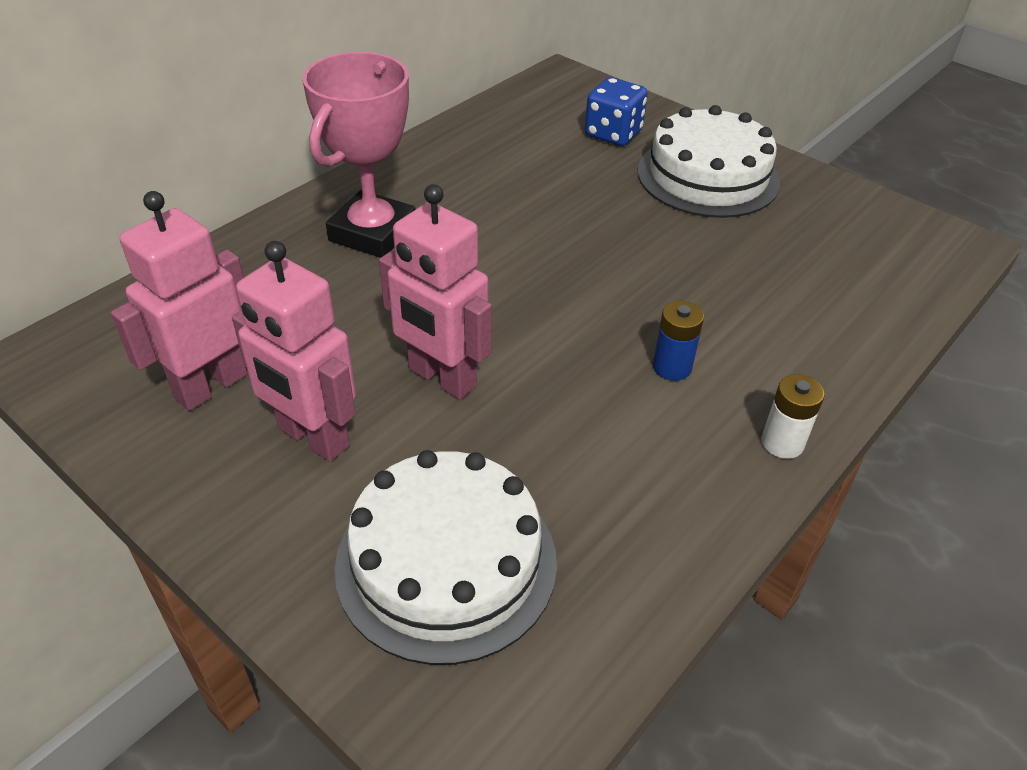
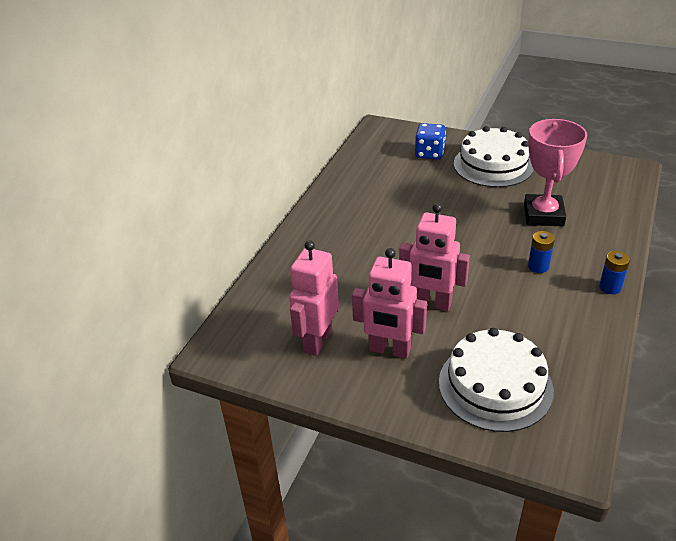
camera: 15 degrees left, 5 degrees down
pink trophy [303,52,416,258] -> pink trophy moved to [524,119,587,226]
white battery [761,374,824,459] -> blue battery [599,251,630,294]

